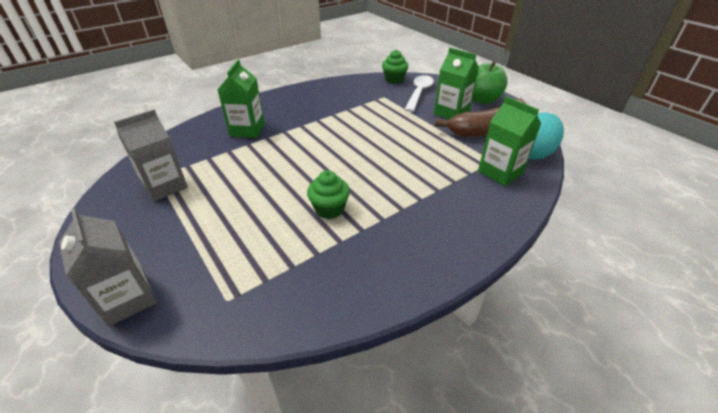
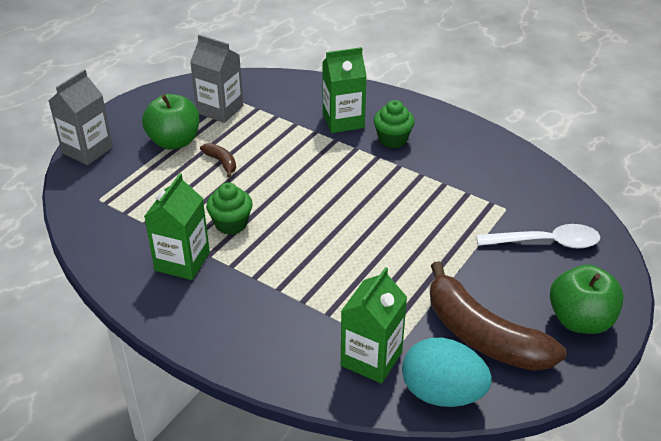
camera: 70 degrees right, 0 degrees up
green cupcake [382,50,409,84] -> green cupcake moved to [374,100,415,148]
green carton [434,48,479,119] -> green carton moved to [144,173,210,280]
none -> green apple [142,94,199,150]
none -> brown banana [200,143,236,178]

